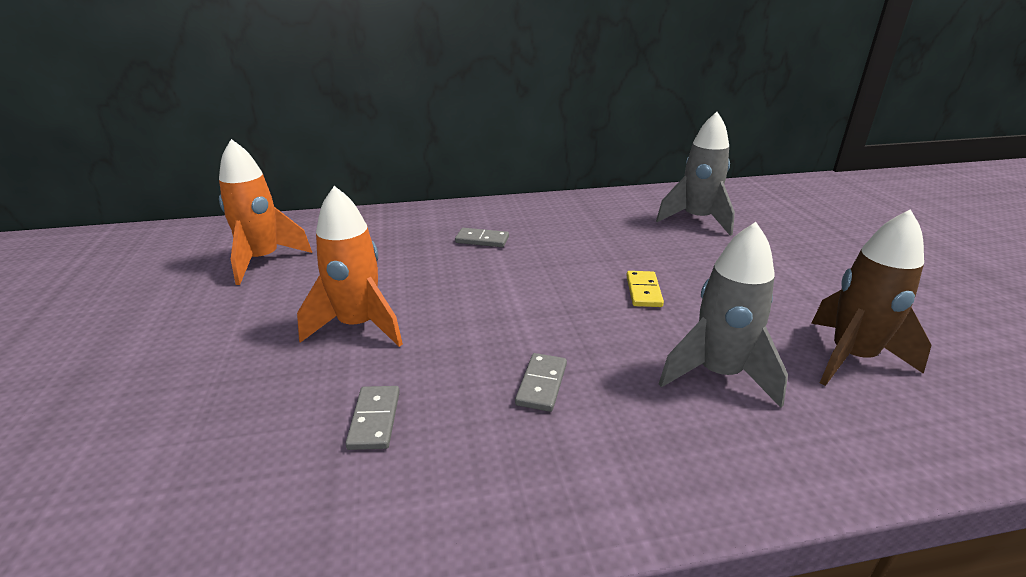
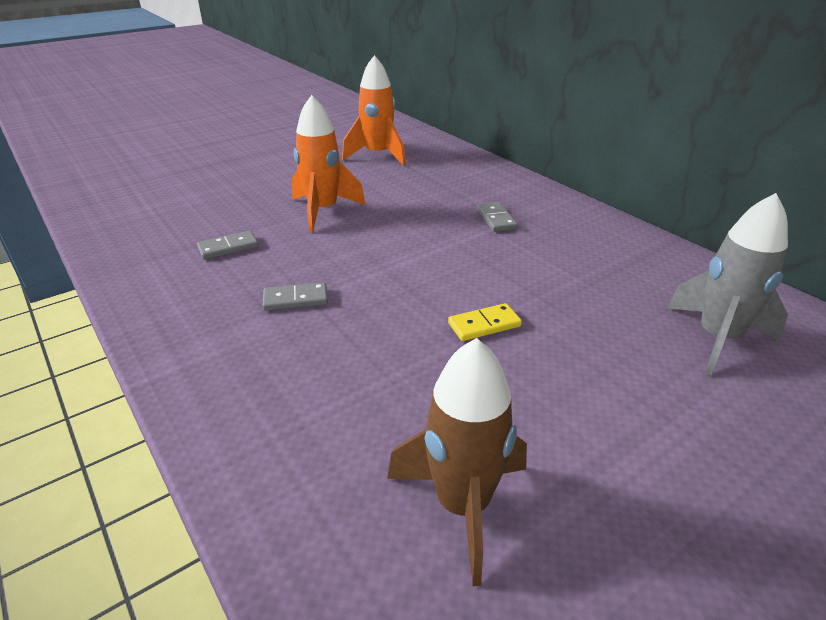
camera: 65 degrees right, 5 degrees up
grey rocket [659,222,788,408] -> none

